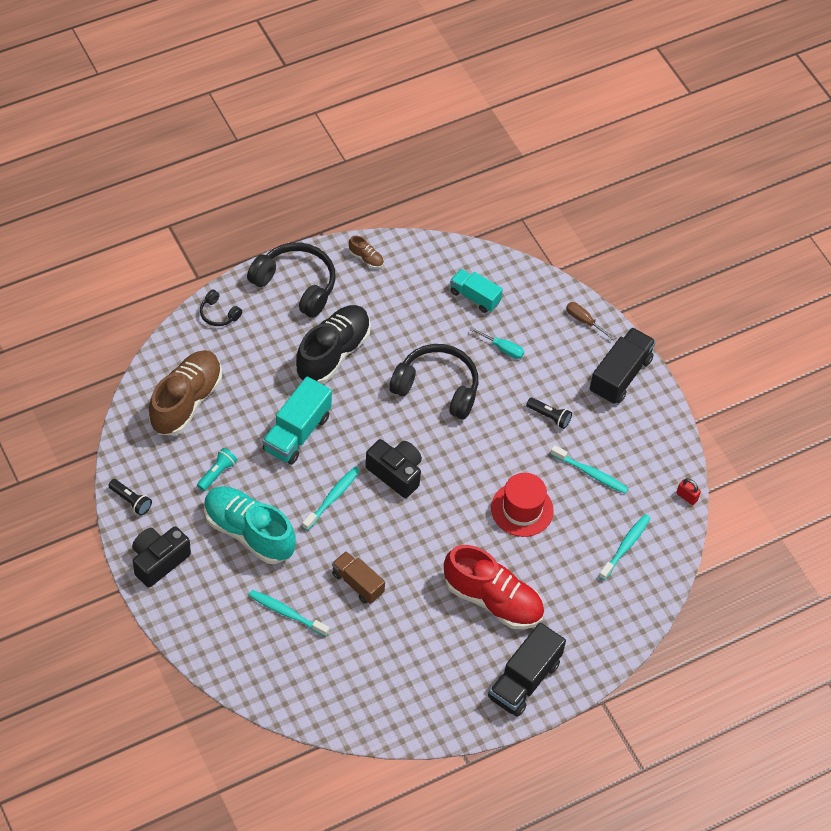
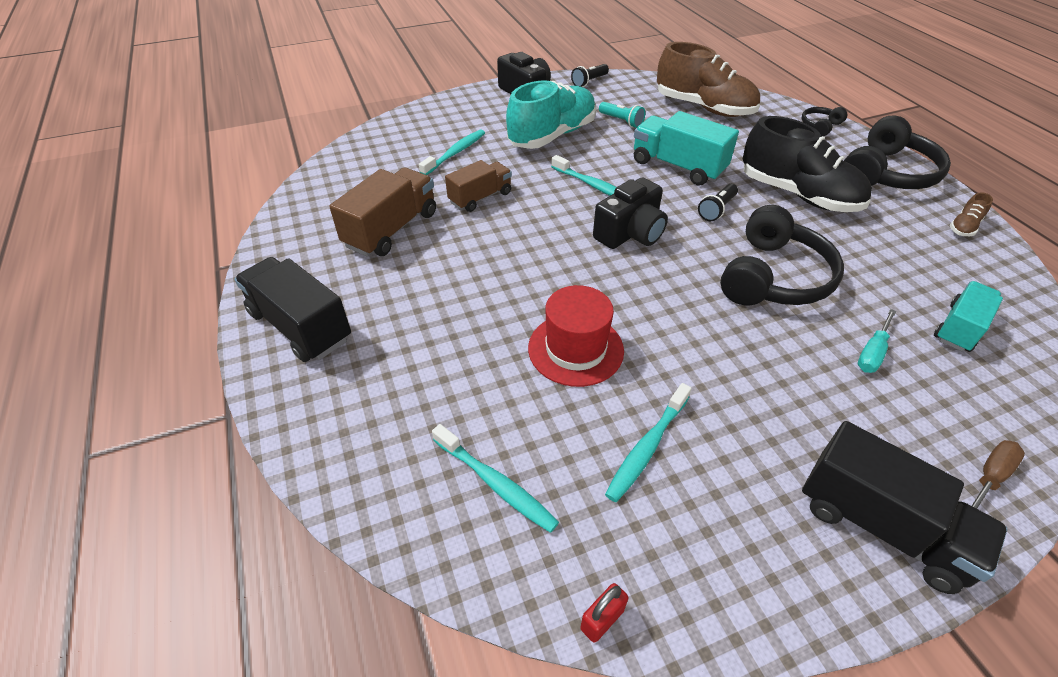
camera: 100 degrees right, 10 degrees down
red shoe [444,545,544,629] -> none
black flashlight [526,398,572,429] -> black flashlight moved to [698,184,738,221]
none -> brown truck [329,168,436,256]

